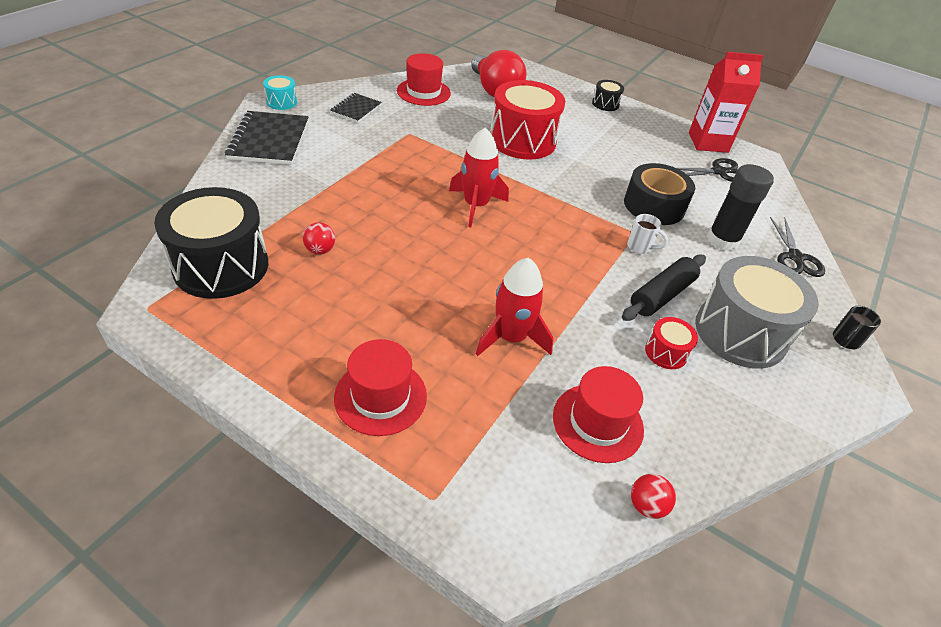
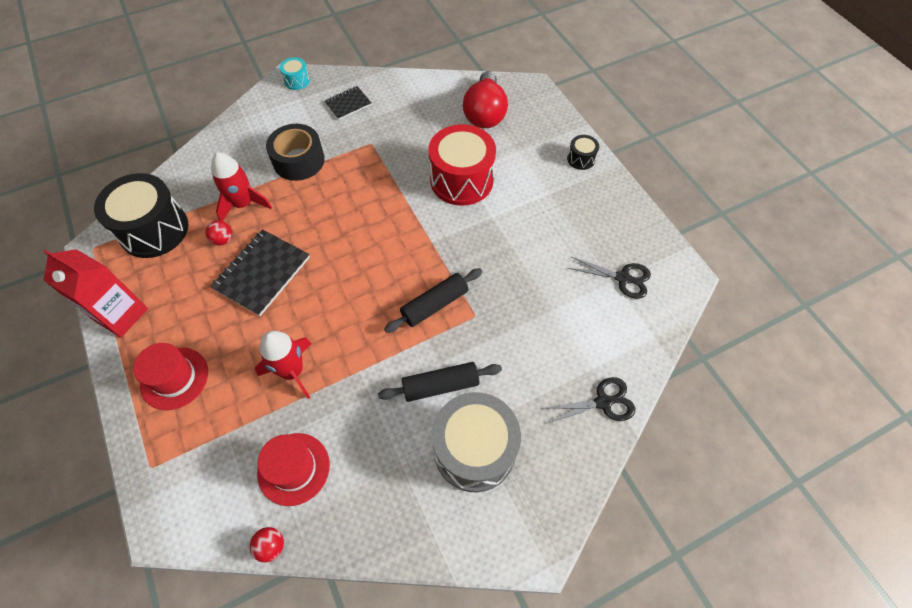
camera: 35 degrees right, 15 degrees up
black notebook [225,111,309,165] -> black notebook moved to [210,229,310,316]
red hat [397,53,451,106] -> none
red rocket [449,127,509,227] -> red rocket moved to [211,152,272,221]
black tape [624,163,695,225] -> black tape moved to [266,124,325,181]
white mug [627,214,668,254] -> none
red drum [645,317,698,369] -> none
red carton [689,52,764,153] -> red carton moved to [43,249,148,337]
black glue stick [707,164,774,251] -> none
black scissors [770,217,825,277] -> black scissors turned 135 degrees counterclockwise [542,377,635,423]
black mug [833,306,881,349] -> none
none -> black rolling pin [384,268,482,333]

